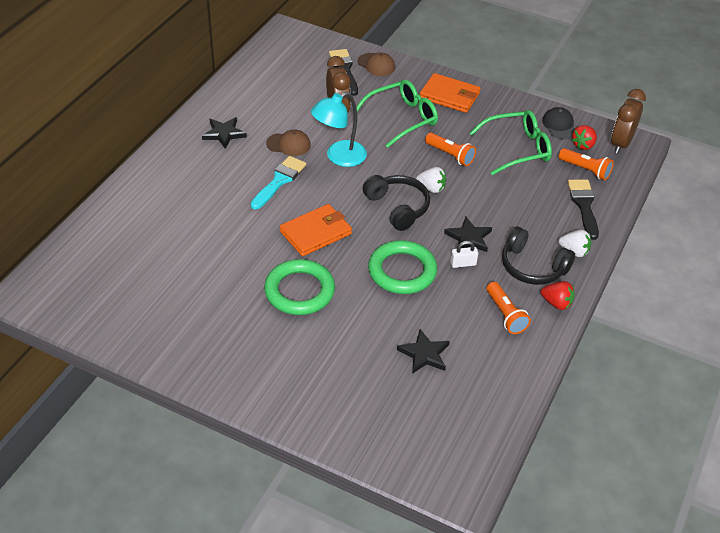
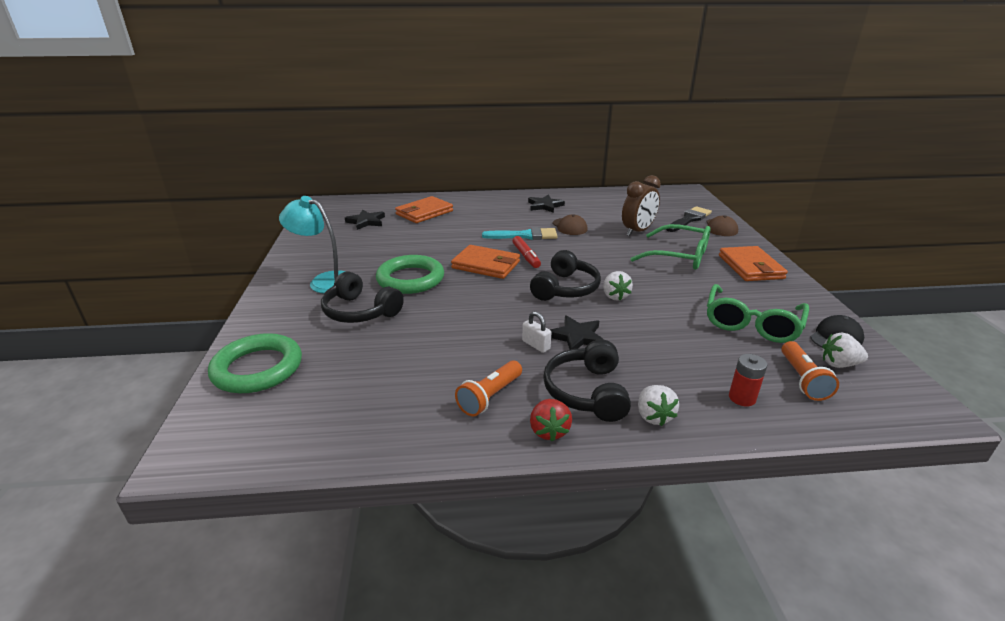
camera: 60 degrees right, 15 degrees down
turquoise lamp [311,92,367,167] -> turquoise lamp moved to [279,196,346,293]
green ring [368,240,437,294] -> green ring moved to [208,333,302,393]
black star [397,329,450,374] -> black star moved to [345,209,385,230]
orange flashlight [425,133,476,166] -> none
green glasses [470,110,552,175] -> green glasses turned 75 degrees clockwise [707,284,809,343]
black brush [568,179,599,240] -> red battery [729,354,767,406]
red strawberry [572,125,597,150] -> white strawberry [822,333,868,368]
brown clock [611,89,646,154] -> none
none -> black headphones [321,271,404,323]
none -> orange wallet [395,196,453,223]
none -> red marker [512,236,541,268]

